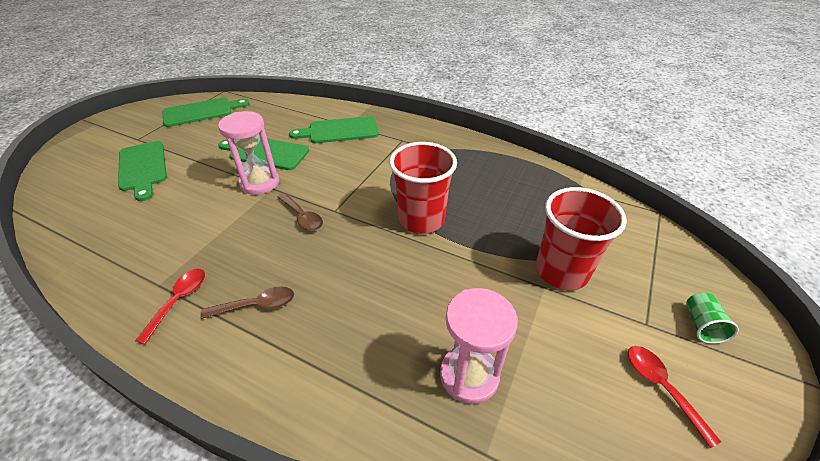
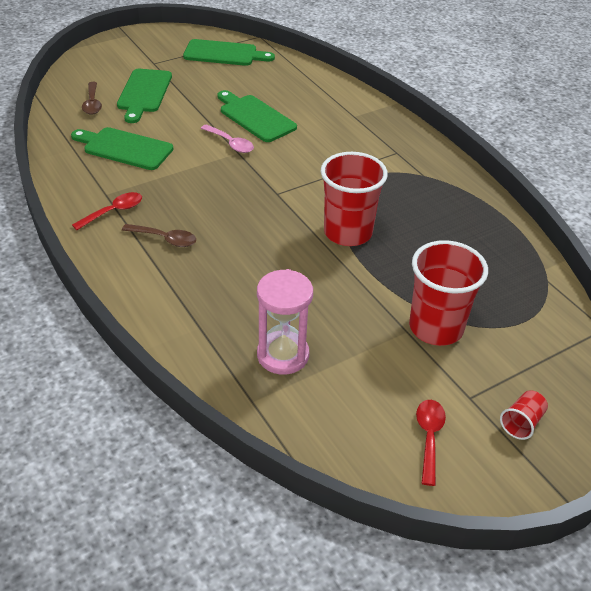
camera: 30 degrees right, 0 degrees up
pink hourglass [218,111,279,195] -> pink spoon [201,124,254,153]
brown spoon [277,193,323,231] -> brown spoon moved to [82,82,102,115]
green cutting board [289,116,379,143] -> green cutting board moved to [71,127,173,170]
green cup [686,292,739,344] -> red cup [500,390,548,440]

